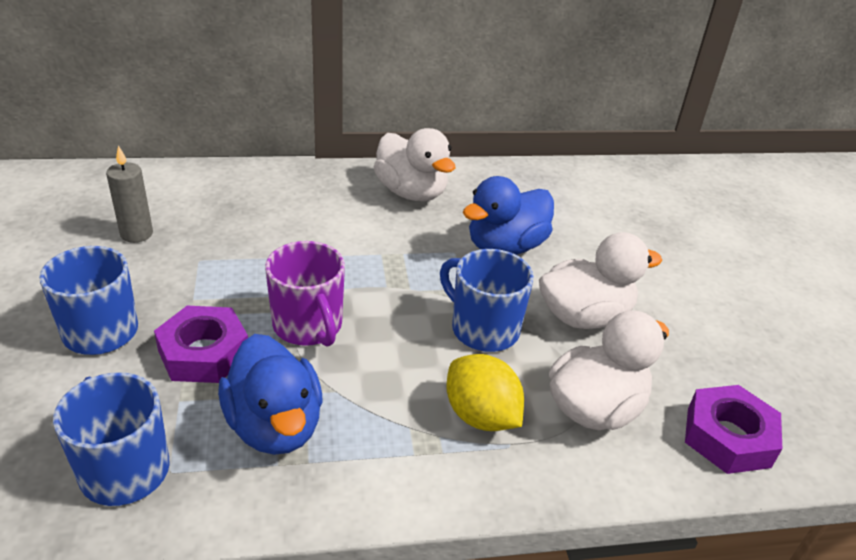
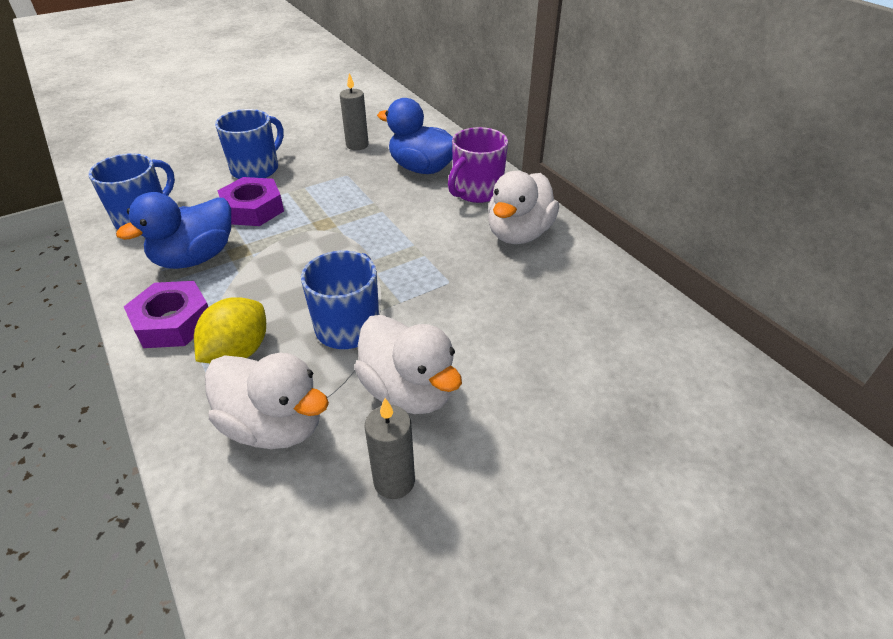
camera: 70 degrees right, 5 degrees up
purple mug [265,241,345,347] -> purple mug moved to [448,127,508,203]
blue duck [463,176,554,255] -> blue duck moved to [377,98,453,174]
purple nut [685,385,782,474] -> purple nut moved to [124,281,208,348]
none -> grey candle [365,398,415,499]

